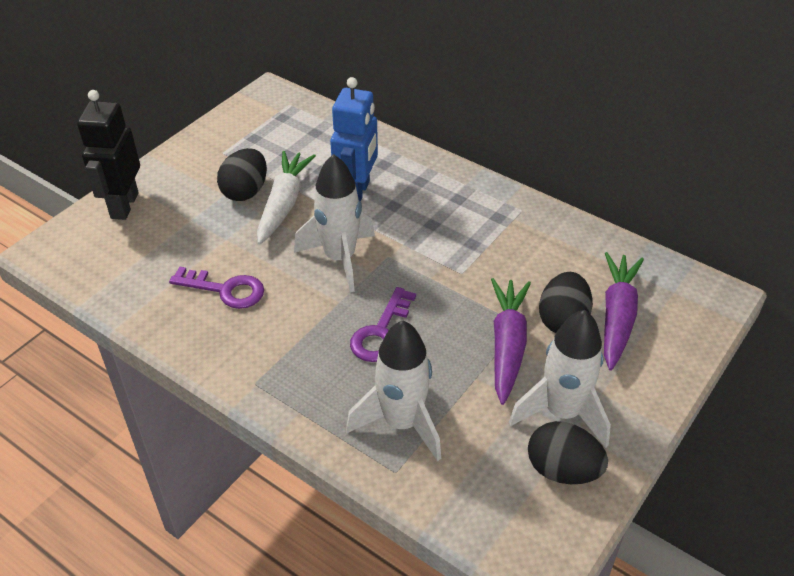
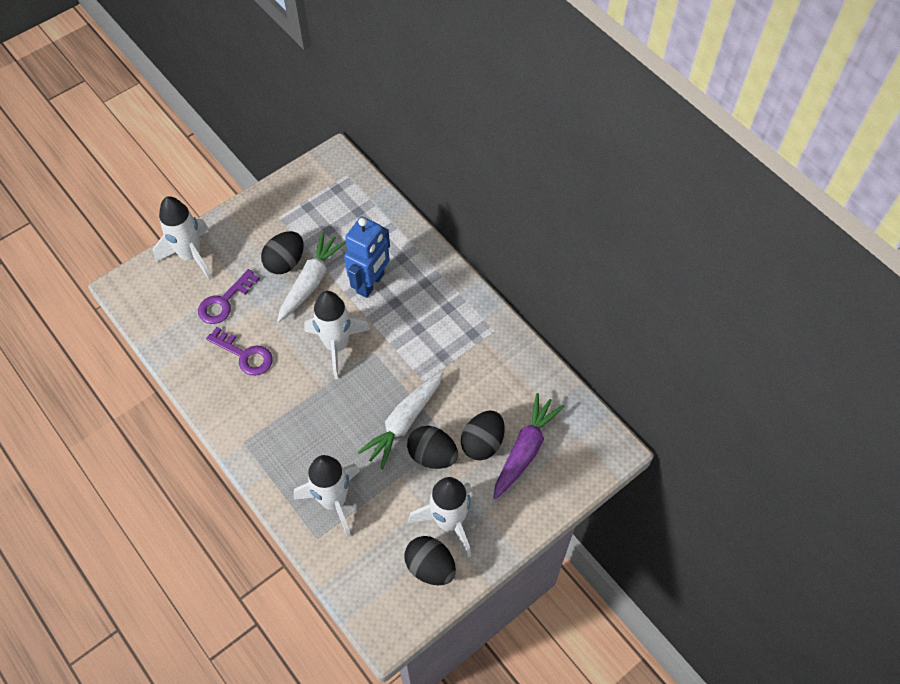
camera: 15 degrees right, 15 degrees up
black robot [77,90,140,220] -> white rocket [153,196,212,280]
purple key [350,287,416,362] -> purple key moved to [198,269,260,324]
purple carrot [491,278,531,405] -> black egg [407,426,458,469]
none -> white carrot [358,371,443,469]

